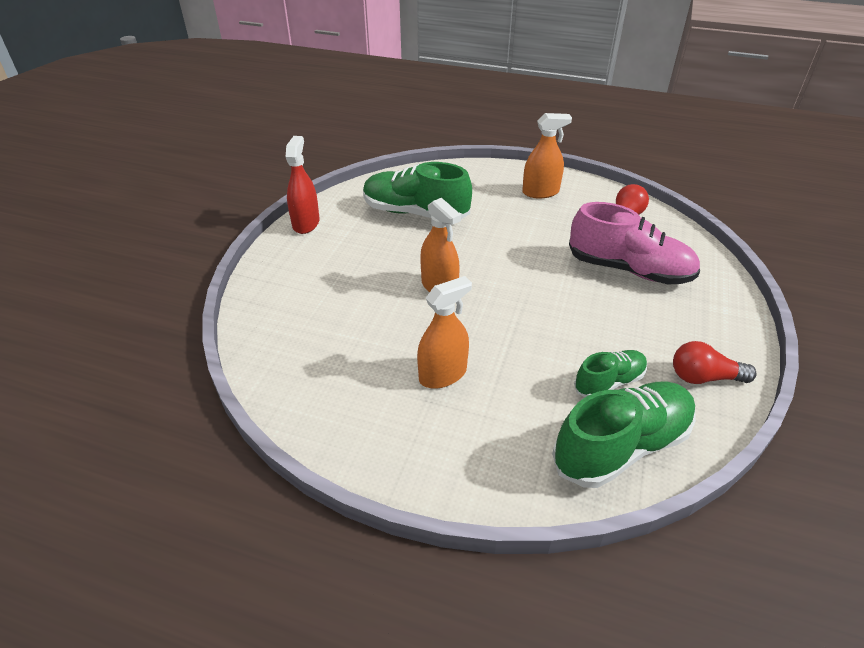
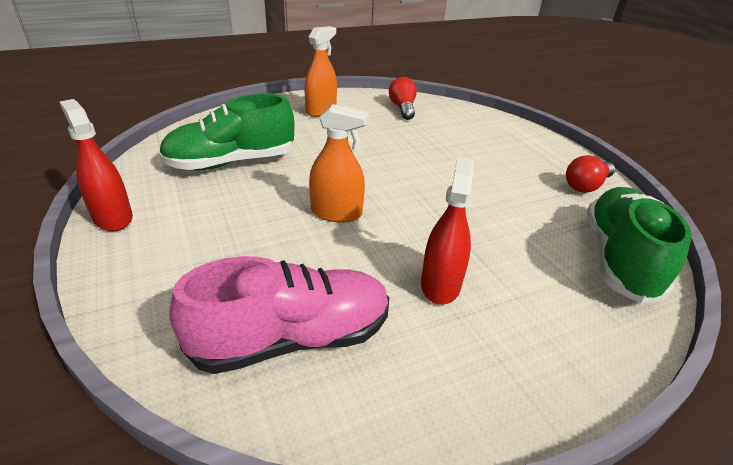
camera: 45 degrees left, 5 degrees down
orange spray bottle [417,276,472,389] -> red spray bottle [421,157,474,305]
pink shoe [569,202,700,284] -> pink shoe moved to [169,256,390,374]
green shoe [574,350,647,397] -> none

